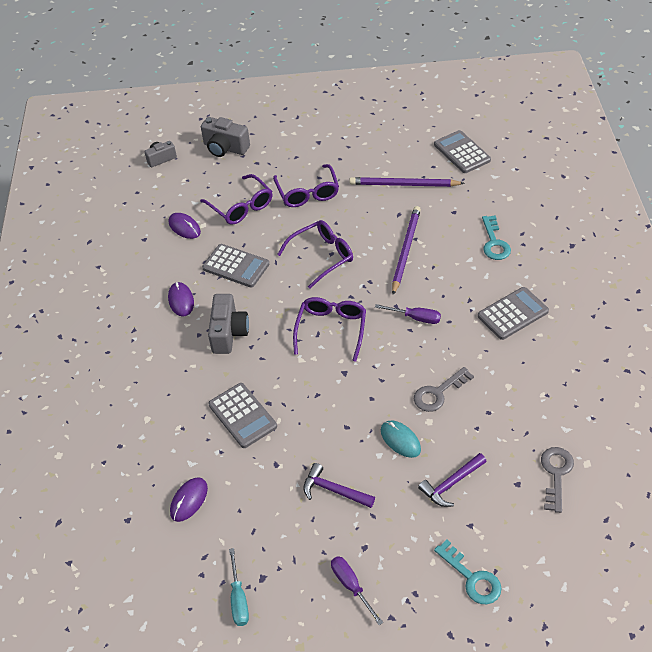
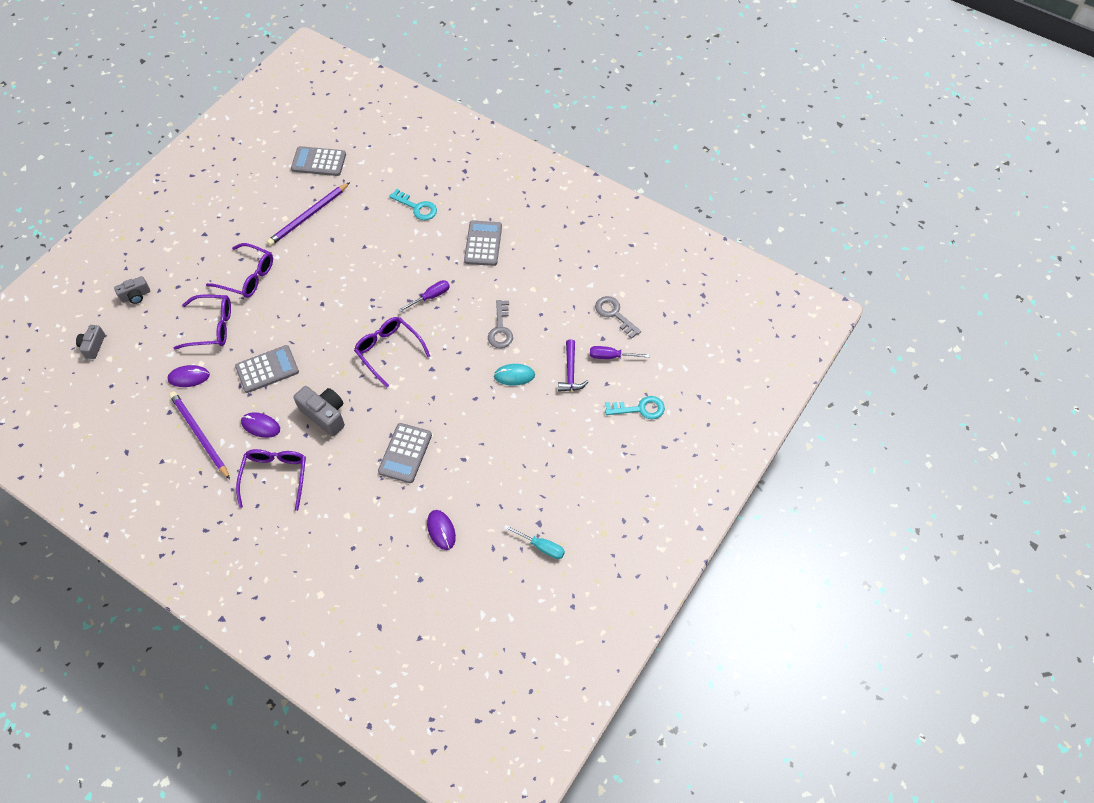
camera: 55 degrees left, 10 degrees up
grey camera [201,117,250,157] -> grey camera [114,276,150,304], size x0.63
grey calculator [208,383,277,448] -> grey calculator turned 105 degrees clockwise [378,423,432,483]
purple glasses [277,220,353,289] -> purple glasses moved to [236,449,306,511]
purple hammer [303,463,375,508] -> none
purple screwdriver [331,556,383,625] -> purple screwdriver moved to [590,346,649,359]
purple pencil [392,206,421,295] -> purple pencil moved to [169,391,230,479]

